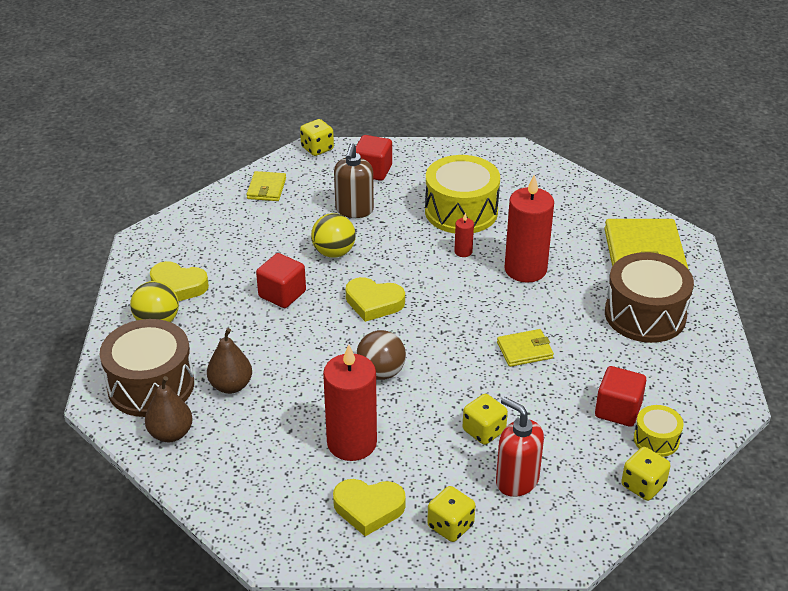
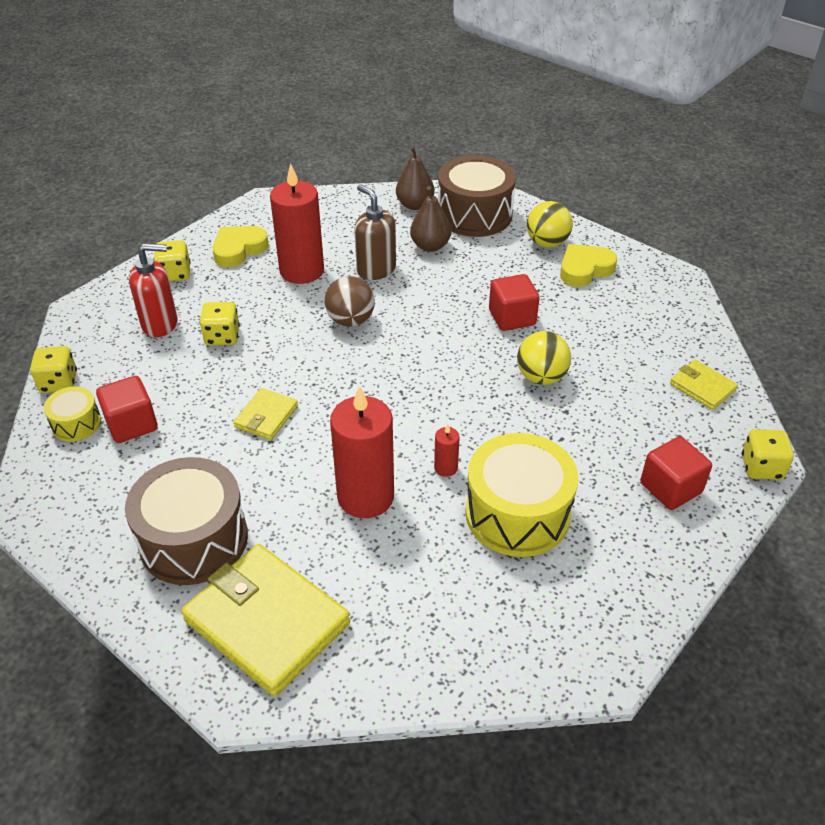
camera: 130 degrees right, 5 degrees up
brown soap dispenser [334,143,374,218] -> brown soap dispenser moved to [354,184,396,280]
yellow heart [346,277,405,322] -> none

